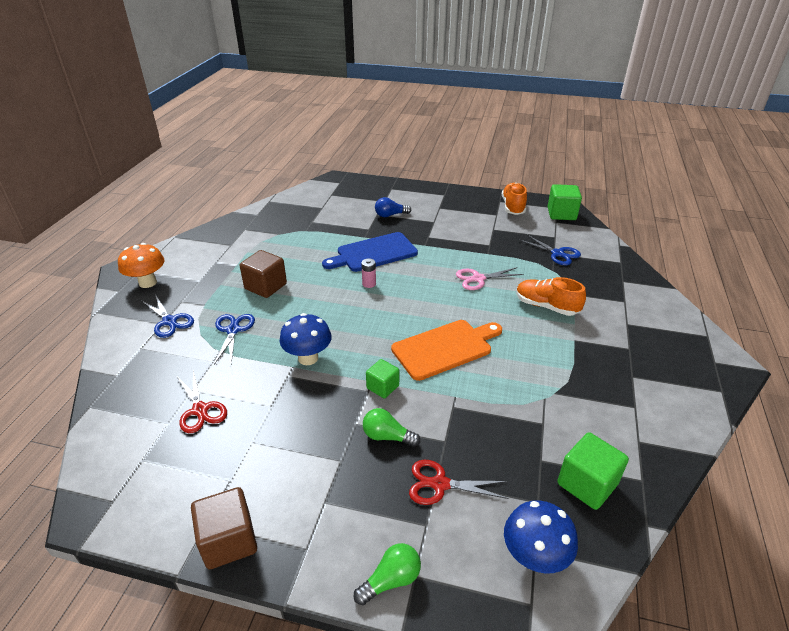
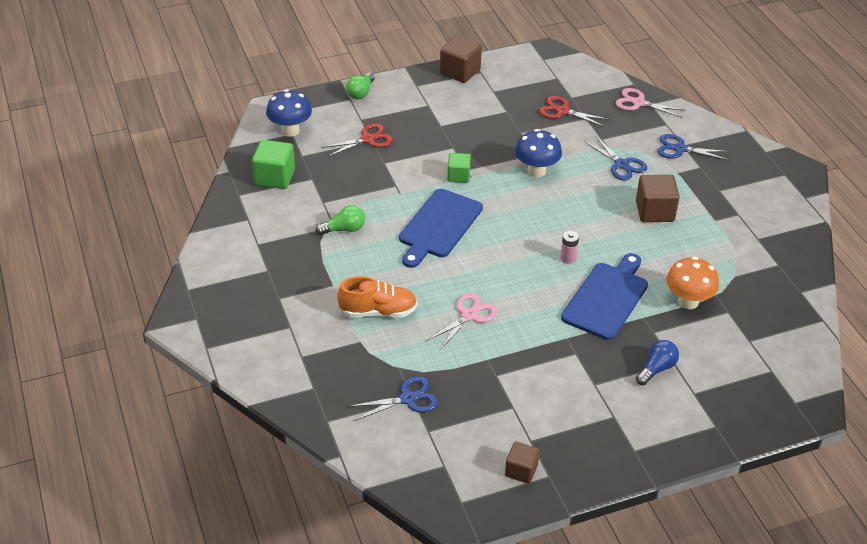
camera: 145 degrees right, 5 degrees up
orange mushroom [118,243,165,288] -> orange mushroom moved to [666,257,719,309]
green light bulb [363,408,420,447] -> green light bulb moved to [315,205,365,235]
orange cutting board [391,320,502,381] -> blue cutting board [399,189,483,268]
orange shoe [502,183,527,215] -> brown cube [505,442,540,484]
blue scissors [520,234,581,265] -> blue scissors turned 150 degrees clockwise [348,377,438,421]
green cube [548,184,582,220] -> none
none -> pink scissors [616,88,686,118]

